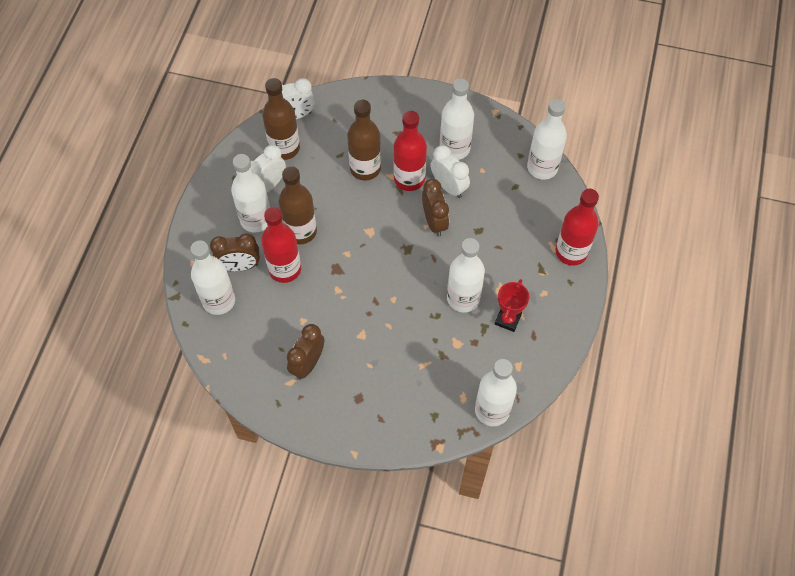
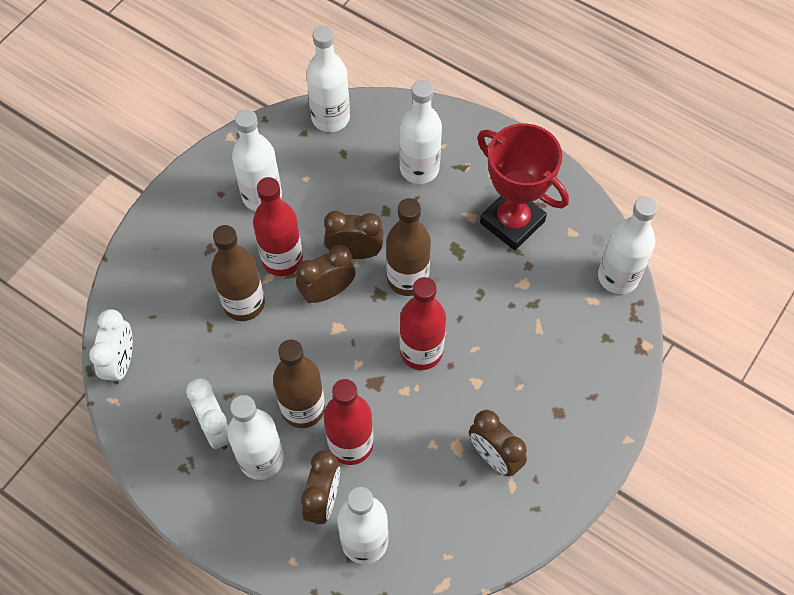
camera: 70 degrees left, 0 degrees up
brown bottle [263,78,300,160] -> brown bottle moved to [386,198,431,296]
white clock [430,145,470,198] -> none
white bottle [447,238,485,312] -> white bottle moved to [399,80,442,184]
red trophy [495,279,529,332] -> red trophy [477,123,569,250], size x1.85
red bottle [556,189,599,266] -> red bottle moved to [400,277,446,370]
none -> brown clock [296,245,356,303]

